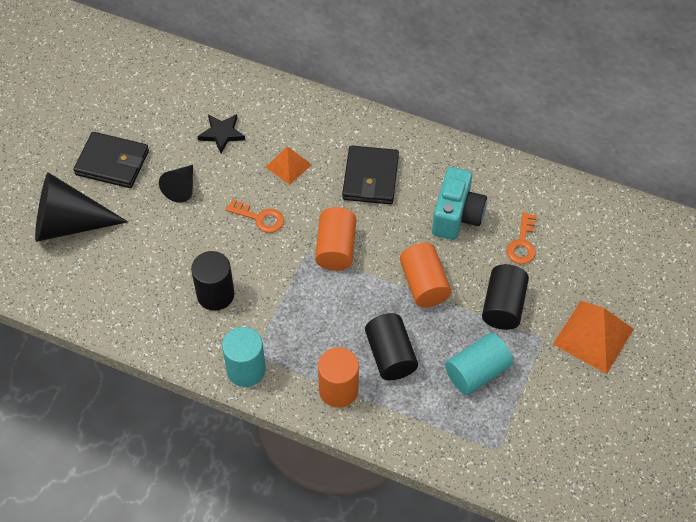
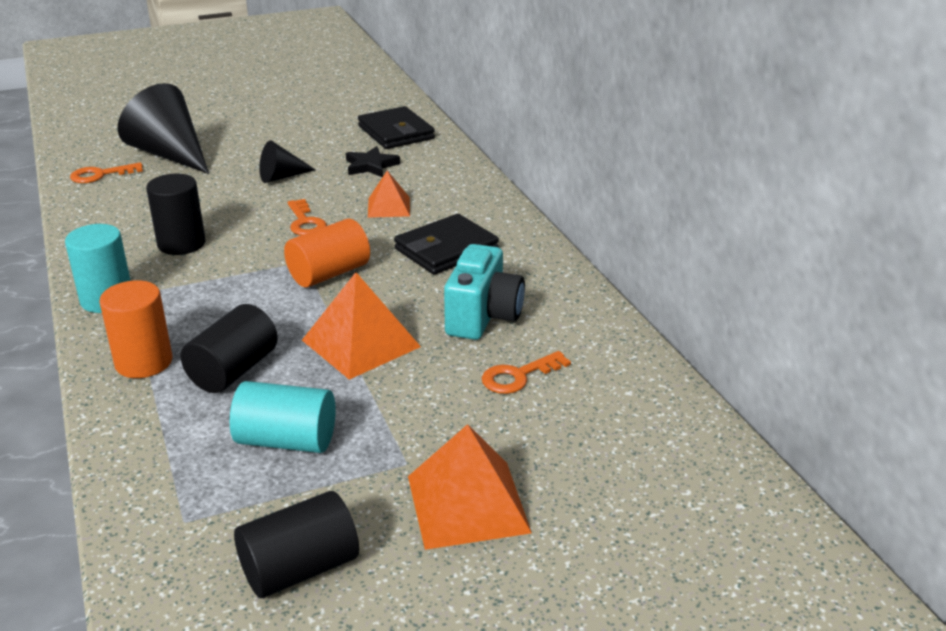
camera: 45 degrees right, 25 degrees down
black wallet [73,132,149,188] -> black wallet moved to [358,106,435,149]
orange cylinder [400,243,451,307] -> orange pyramid [302,272,421,380]
turquoise camera [432,167,487,240] -> turquoise camera turned 45 degrees counterclockwise [444,244,525,340]
black cylinder [482,264,529,330] -> black cylinder moved to [234,491,359,598]
none -> orange key [70,162,143,183]

